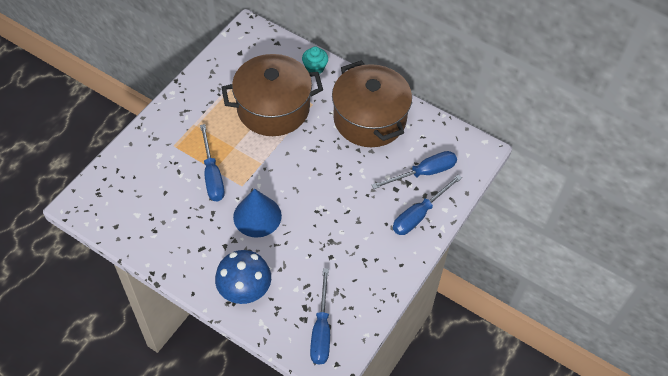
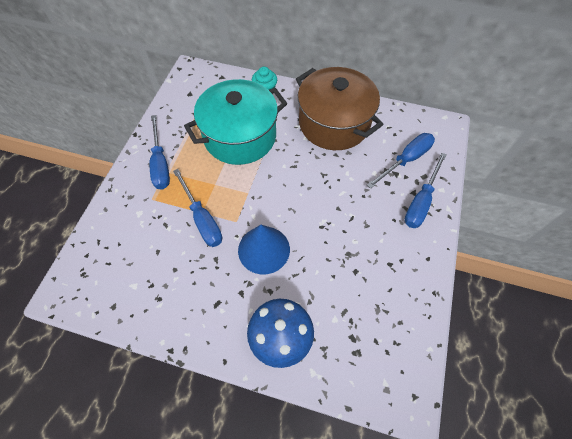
camera: 15 degrees left, 5 degrees up
brown pot [221,54,323,136] -> turquoise pot [184,79,288,165]
blue screwdriver [310,268,330,364] -> blue screwdriver moved to [150,115,170,190]

